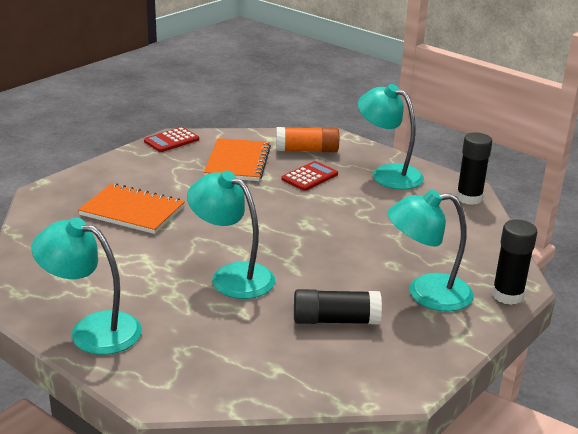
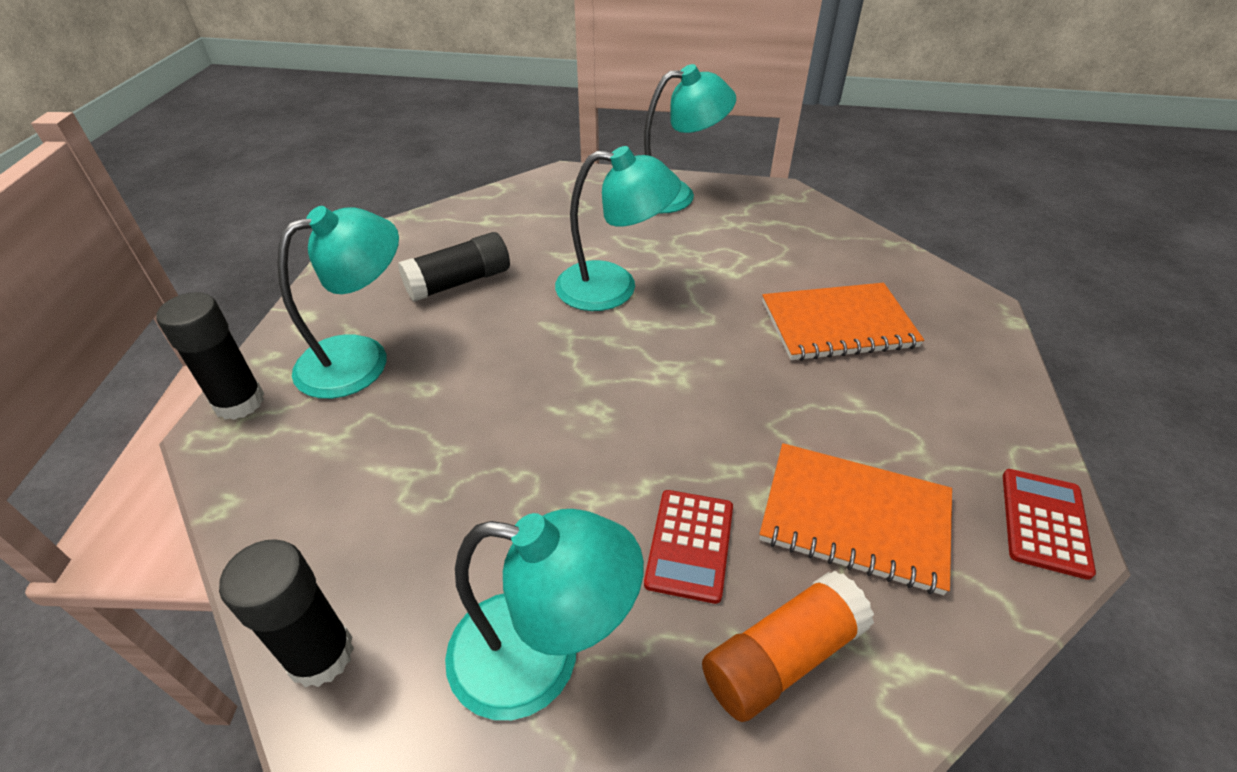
camera: 150 degrees right, 15 degrees up
orange notebook [204,138,271,181] -> orange notebook turned 45 degrees counterclockwise [759,443,952,595]

